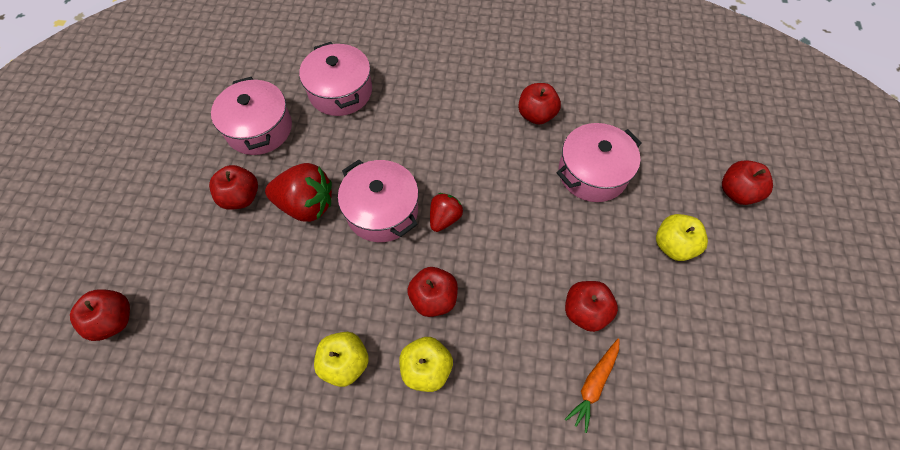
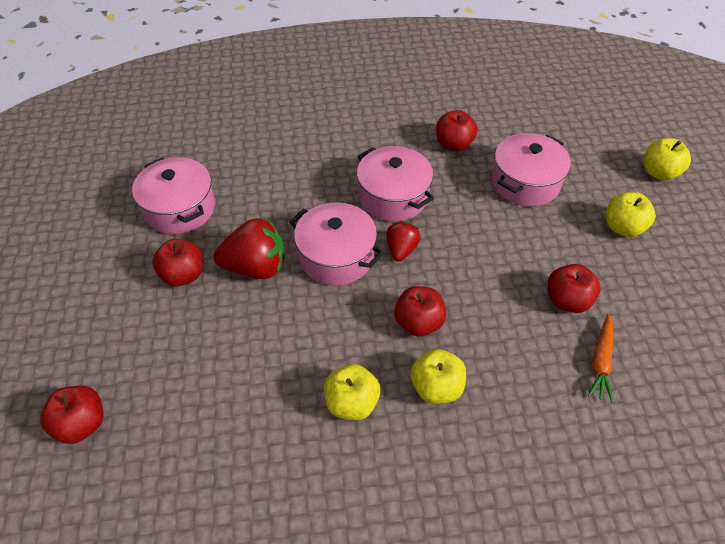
camera: 15 degrees left, 10 degrees down
pink pot [299,42,372,116] -> pink pot moved to [357,146,434,221]
red apple [722,160,773,205] -> yellow apple [644,138,691,180]

